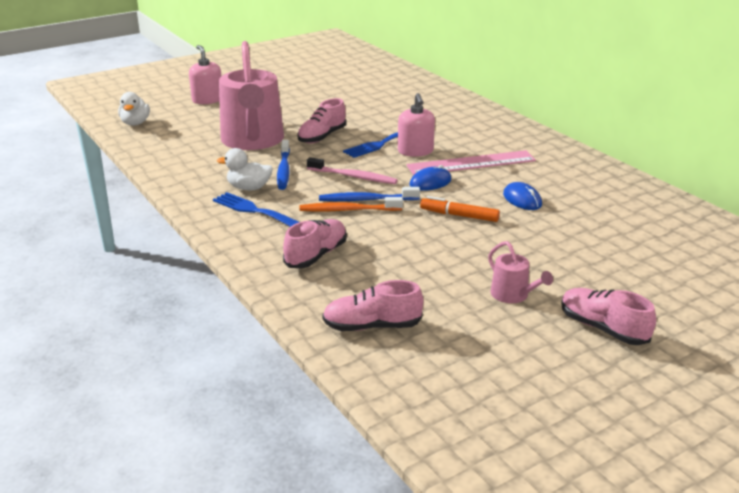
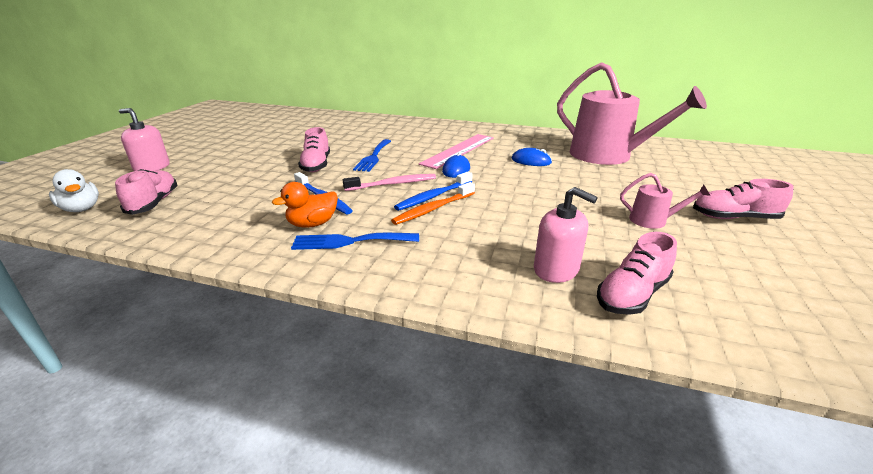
camera: 40 degrees left, 0 degrees up
white duck [217,148,273,190] -> orange duck [272,182,338,228]
pink watering can [219,41,284,150] -> pink watering can moved to [557,62,707,165]
pink shoe [283,219,347,268] -> pink shoe moved to [115,169,178,215]
pink soap dispenser [398,93,435,157] -> pink soap dispenser moved to [534,187,598,283]
orange marker [420,196,500,222] -> none

